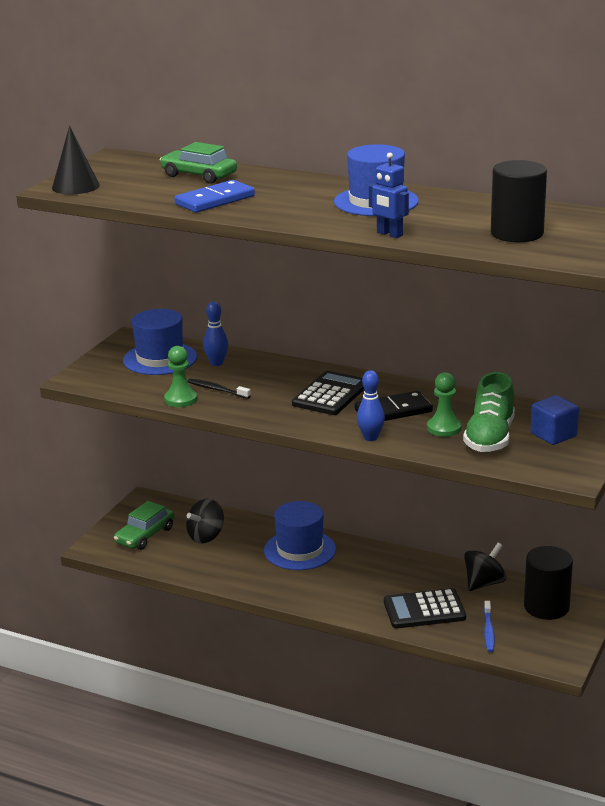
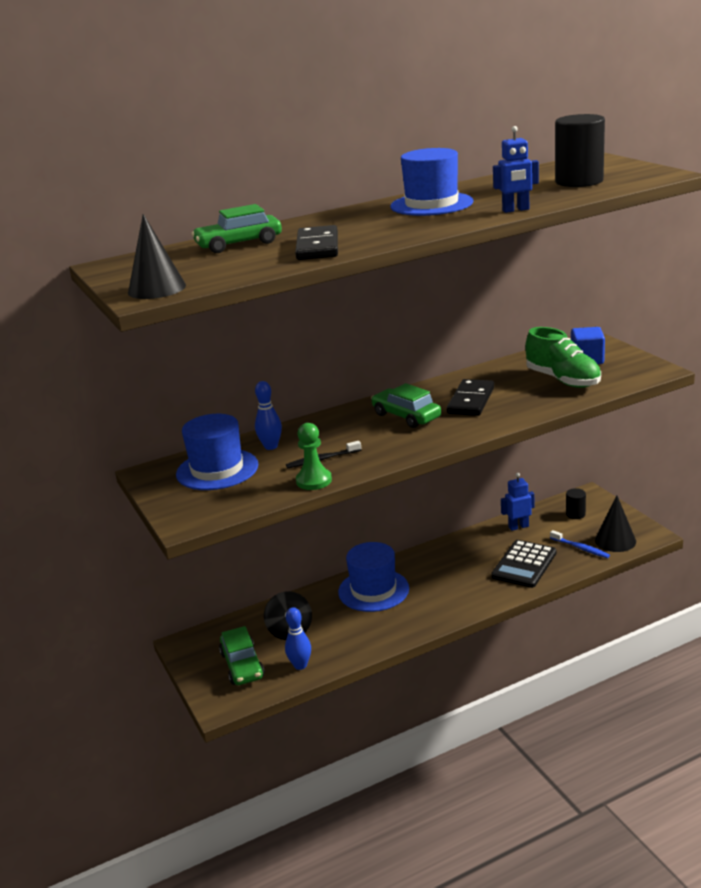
camera: 50 degrees left, 0 degrees up
blue domino [175,180,255,213] -> black domino [295,225,338,260]
black calculator [292,371,364,415] -> green car [371,383,441,428]
blue bowling pin [357,370,385,441] -> blue bowling pin moved to [285,607,311,670]
green pawn [427,372,462,437] -> none
black spinning top [464,543,507,591] -> blue robot [501,473,534,531]
black cylinder [524,546,573,620] -> black cylinder [566,488,586,519], size x0.50
none -> black cone [595,496,636,552]

